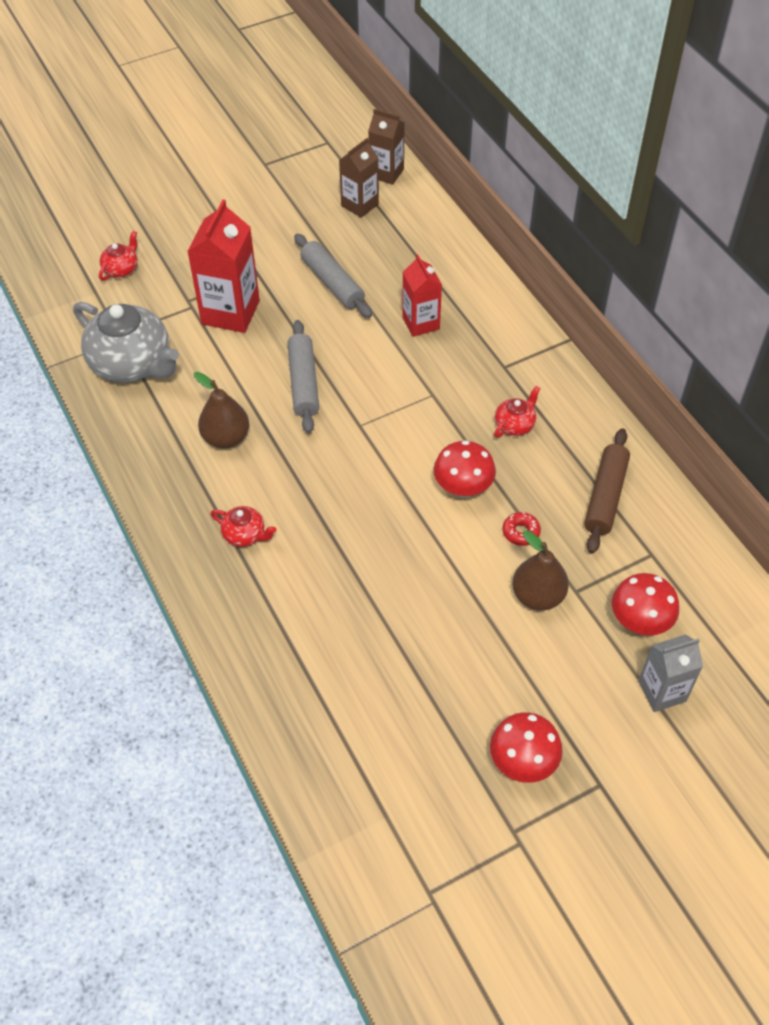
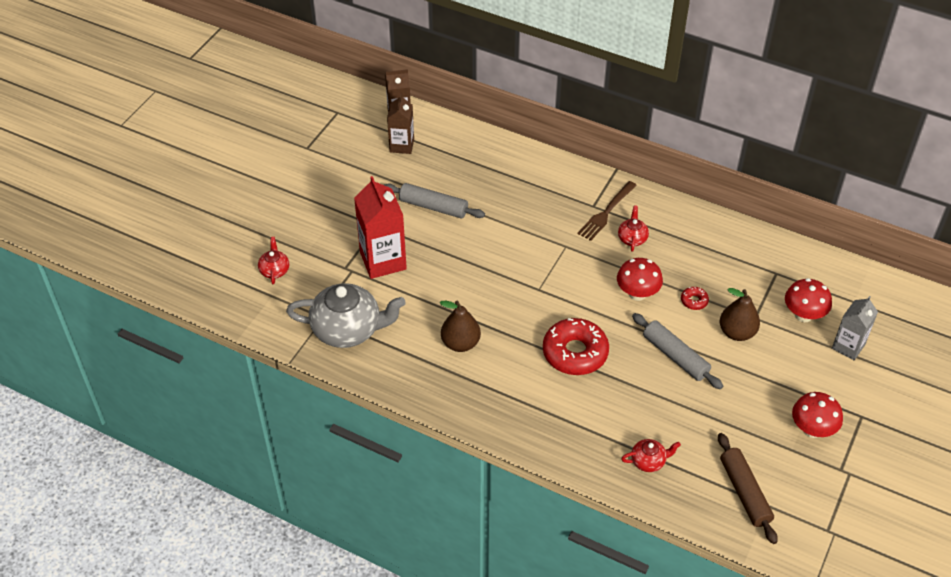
camera: 35 degrees left, 5 degrees down
red teapot [210,506,276,547] -> red teapot moved to [621,439,681,472]
grey rolling pin [287,320,319,433] -> grey rolling pin moved to [632,313,723,389]
red carton [402,254,442,337] -> none
brown rolling pin [584,428,630,554] -> brown rolling pin moved to [718,433,778,544]
none -> red donut [543,318,609,375]
none -> brown fork [578,181,637,241]

